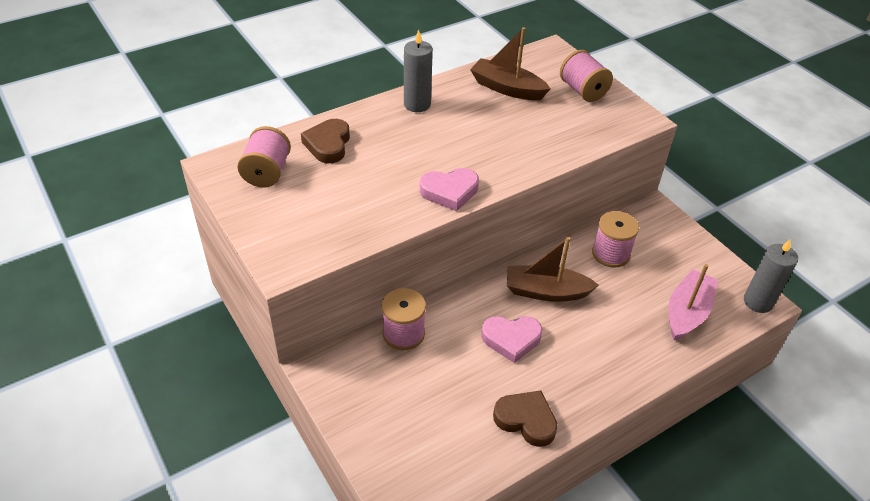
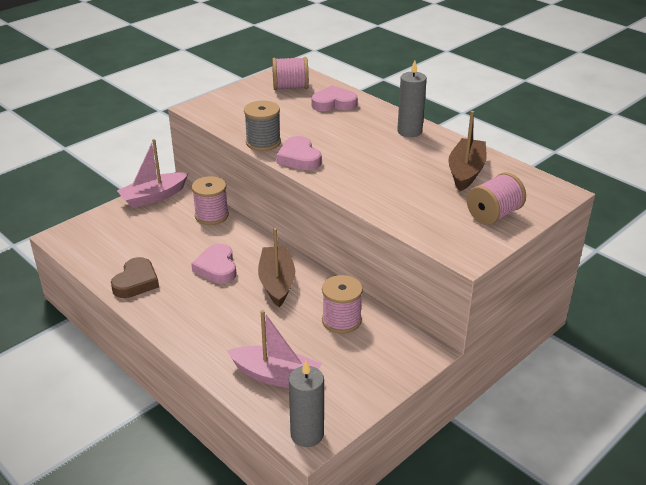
camera: 80 degrees right, 10 degrees down
brown heart [301,119,350,163] -> pink heart [311,85,357,111]
none -> pink boat [117,139,188,208]
none -> grey spool [244,101,281,151]

